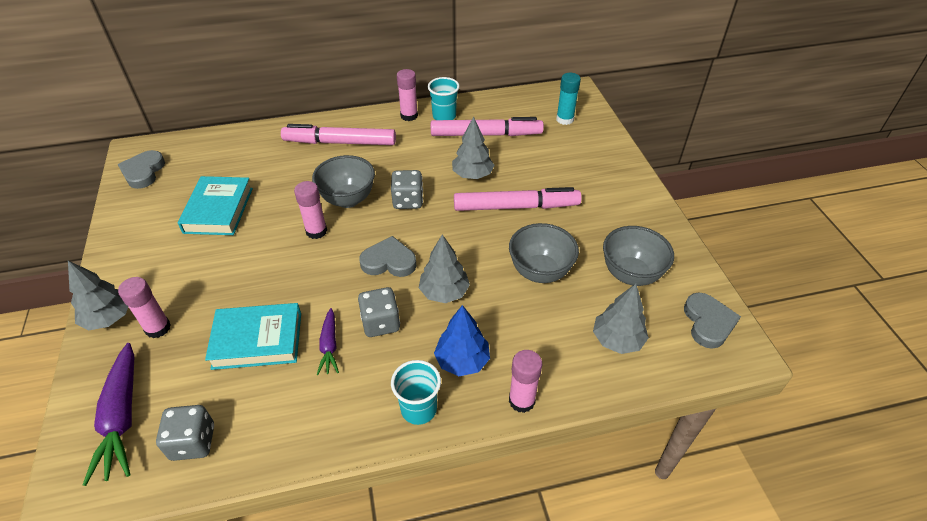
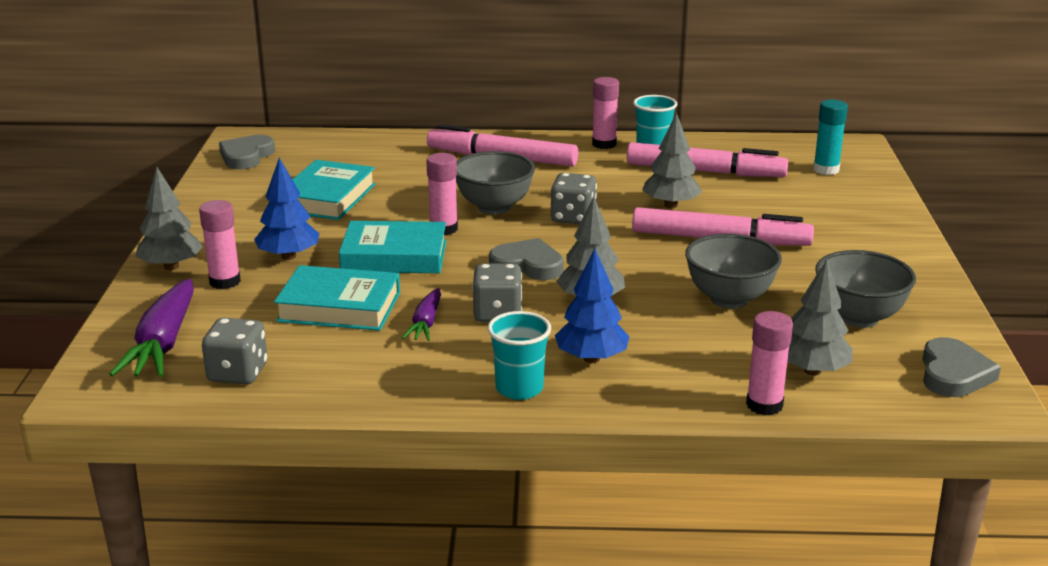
camera: 15 degrees right, 20 degrees down
pink glue stick [509,350,542,413] -> pink glue stick moved to [746,311,793,416]
none -> blue tree [254,158,319,260]
none -> turquoise book [339,221,447,273]

